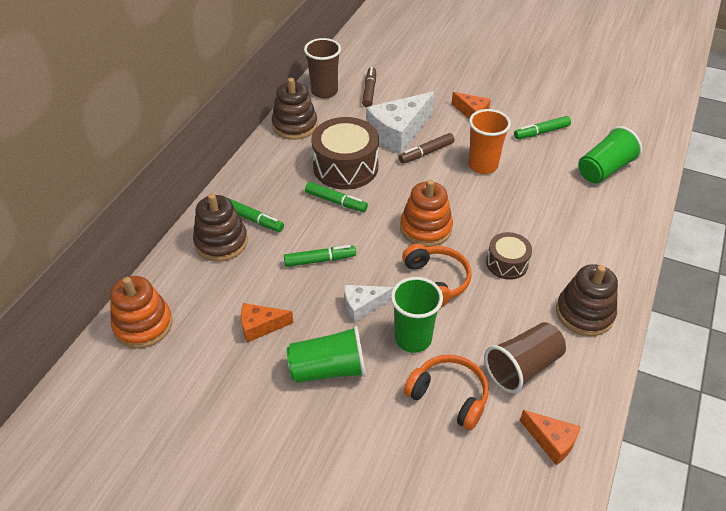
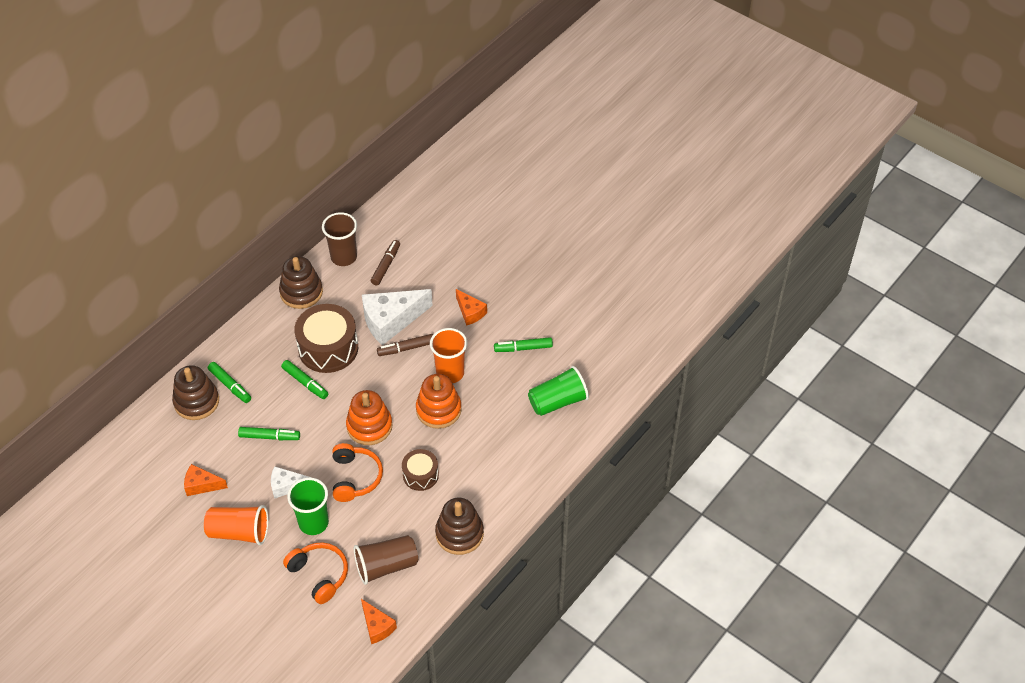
camera: 15 degrees right, 5 degrees up
orange stacking toy [110,276,173,349] -> orange stacking toy moved to [416,374,462,429]
green cup [287,326,366,383] -> orange cup [204,505,269,545]

